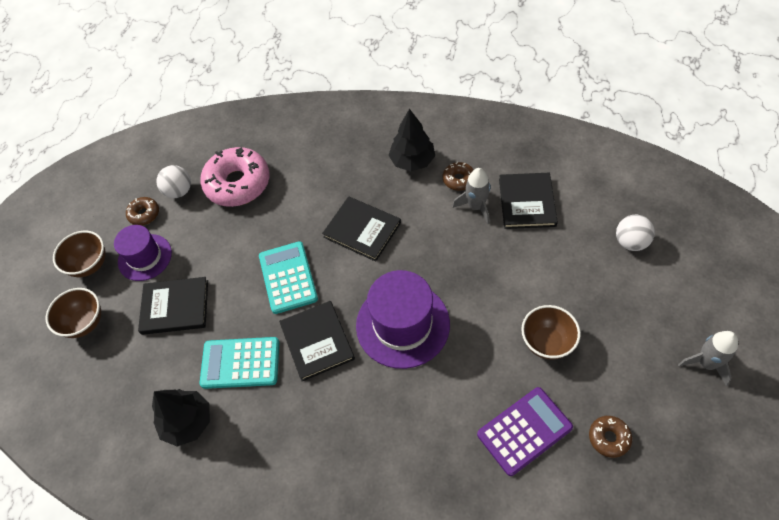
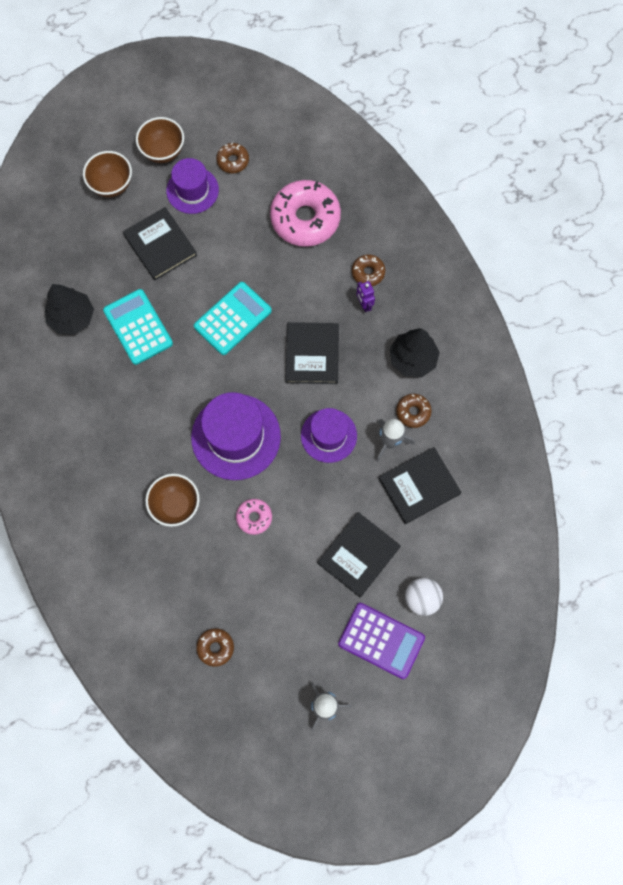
camera: 55 degrees right, 15 degrees up
white ball [156,165,191,198] -> none
black book [279,301,355,381] -> black book moved to [317,512,401,597]
purple calculator [477,387,573,476] -> purple calculator moved to [338,603,425,679]
brown bowl [521,305,581,360] -> brown bowl moved to [145,474,200,527]
none -> pink donut [236,499,272,535]
none -> purple hat [301,408,357,463]
none -> brown donut [352,254,385,286]
none -> purple robot [356,281,375,312]

